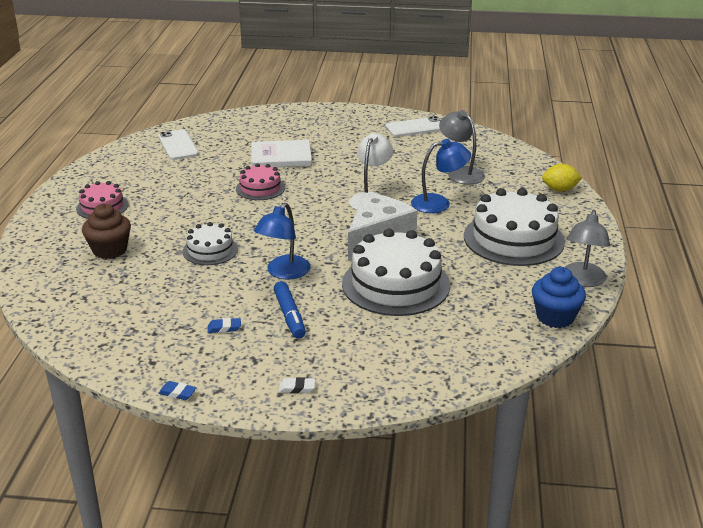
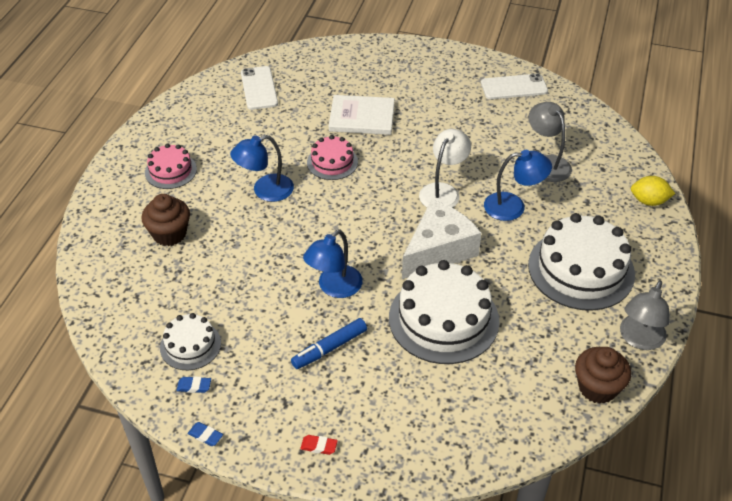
camera: 10 degrees right, 15 degrees up
white cake [183,222,238,265] -> white cake moved to [160,313,221,370]
blue eraser [208,318,241,333] -> blue eraser moved to [177,376,211,393]
blue marker [274,281,306,339] -> blue marker turned 60 degrees clockwise [291,318,367,369]
white eraser [278,377,316,394] -> red eraser [300,435,338,455]
blue cupcake [532,267,586,328] -> brown cupcake [575,347,631,404]
none -> blue lamp [230,135,294,202]

